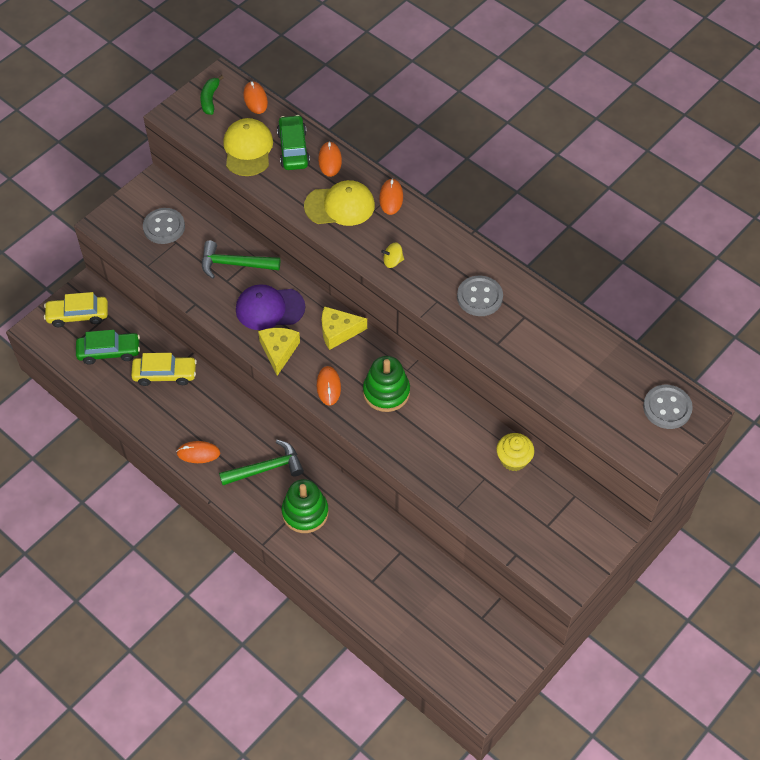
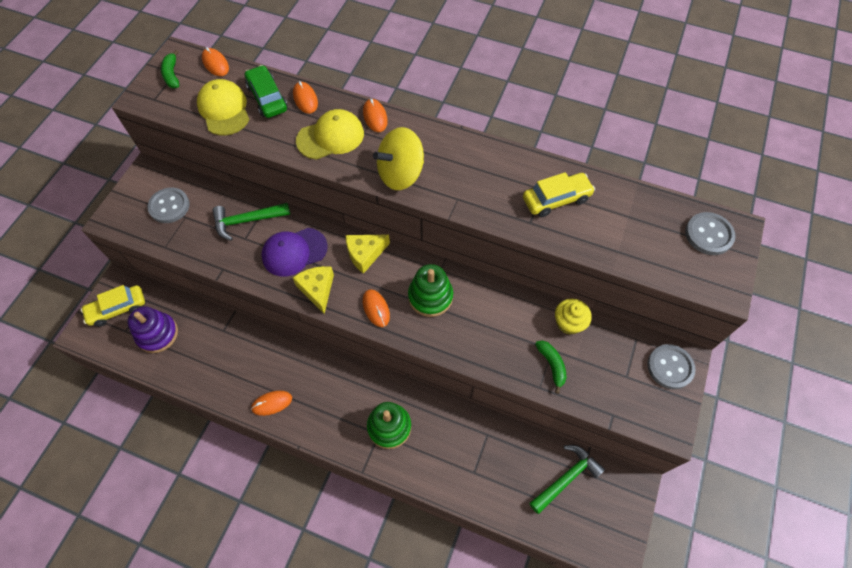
camera: 20 degrees left, 5 degrees up
green car [76,330,140,365] -> purple stacking toy [127,306,178,353]
yellow car [131,353,197,386] -> yellow car moved to [523,172,595,217]
green hammer [219,440,304,485] -> green hammer moved to [529,445,605,514]
yellow spinning top [381,243,404,268] -> yellow spinning top [373,127,424,190], size x2.32
grey button [457,275,503,316] -> grey button moved to [647,344,695,389]
none -> green banana [535,340,566,394]

